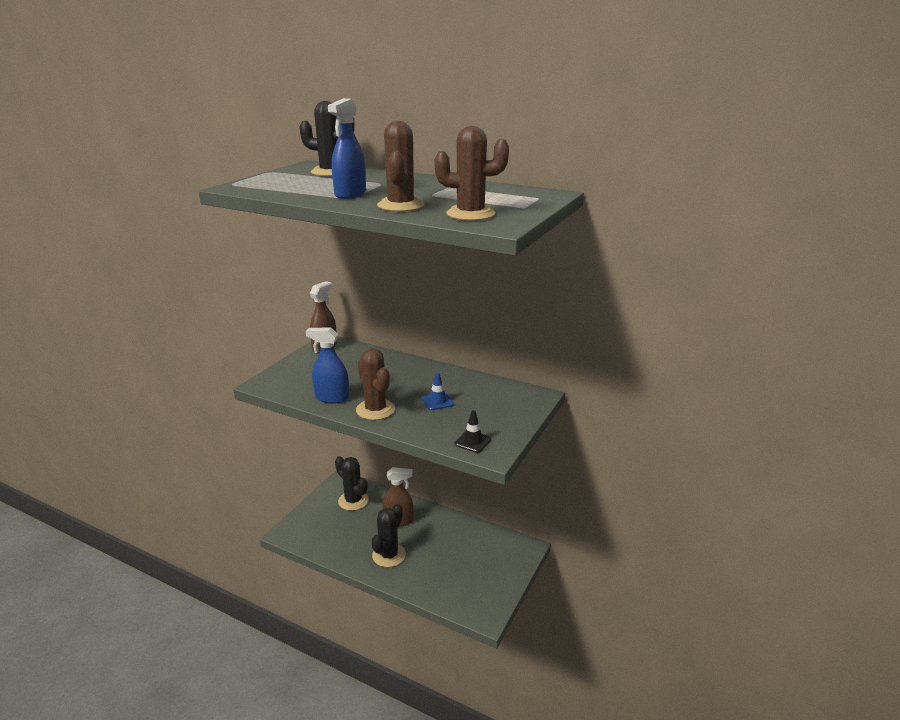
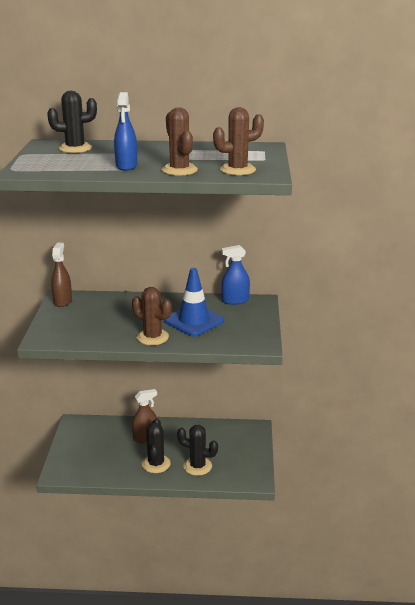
camera: 25 degrees left, 0 degrees up
blue spray bottle [306,328,349,403] -> blue spray bottle moved to [221,245,250,305]
black cactus [335,456,369,511] -> black cactus moved to [177,425,218,476]
blue traffic cone [422,372,454,410] -> blue traffic cone [164,268,224,336], size x2.17
black traffic cone [455,410,491,453] -> none

